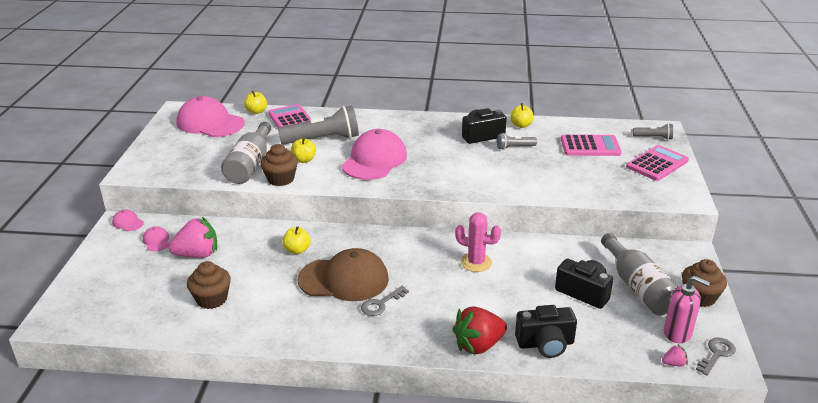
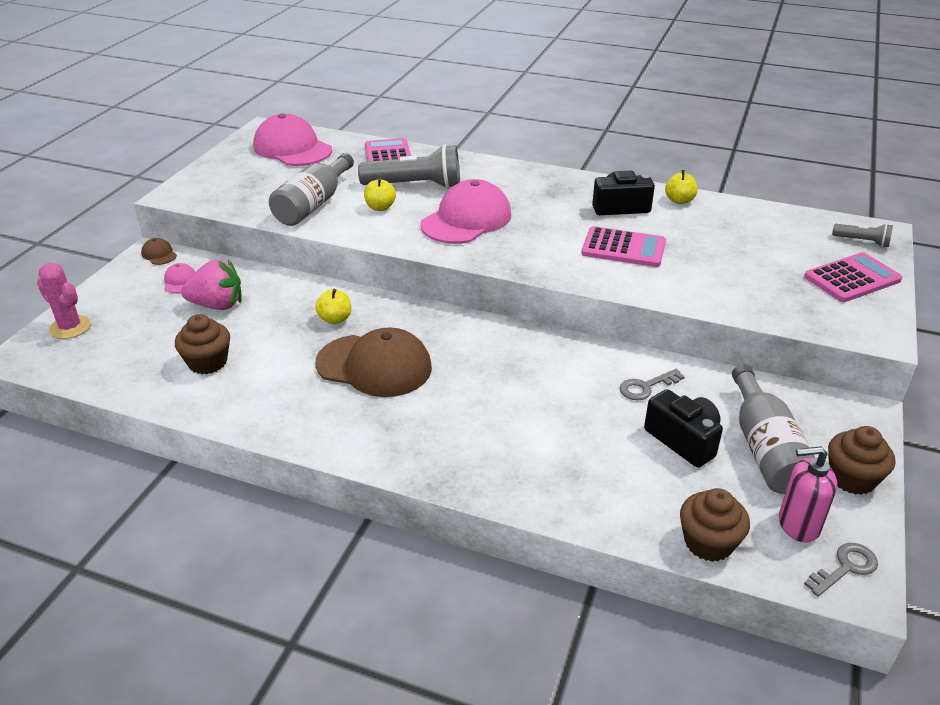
camera: 15 degrees right, 5 degrees up
pink cap [112,210,144,231] -> brown cap [141,238,177,265]
yellow apple [244,91,267,114] -> none
brown cupcake [260,144,298,186] -> brown cupcake moved to [680,488,750,562]
grey key [361,286,409,316] -> grey key moved to [620,369,685,400]
red strawberry [453,306,507,355] -> none
pink cactus [455,212,501,272] -> pink cactus moved to [37,263,91,339]
grey flashlight [497,133,537,150] -> none
black camera [515,305,577,358] -> none
pink calculator [561,134,622,156] -> pink calculator moved to [581,226,666,267]
pink strawberry [662,345,688,366] -> none
pink soap dispenser [664,276,710,343] -> pink soap dispenser turned 135 degrees clockwise [779,446,837,543]

